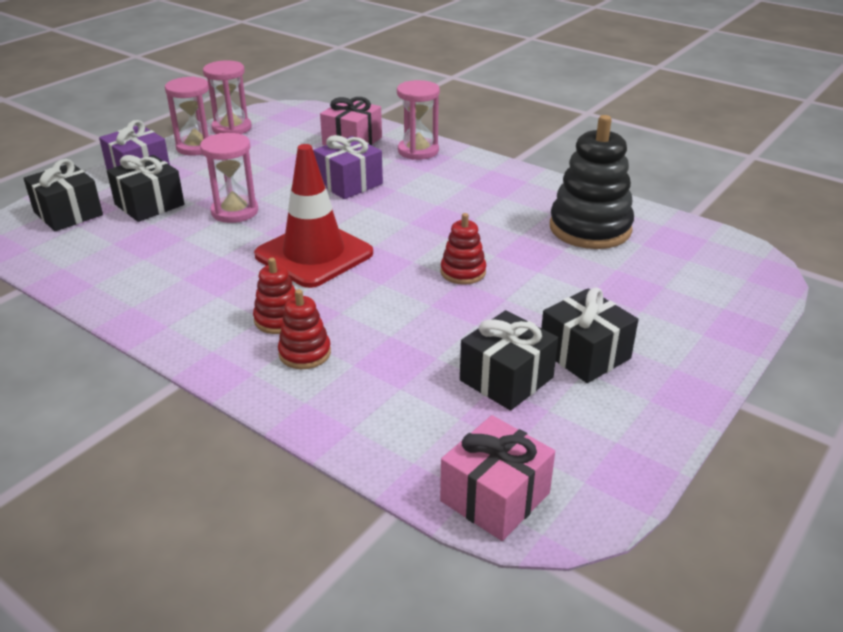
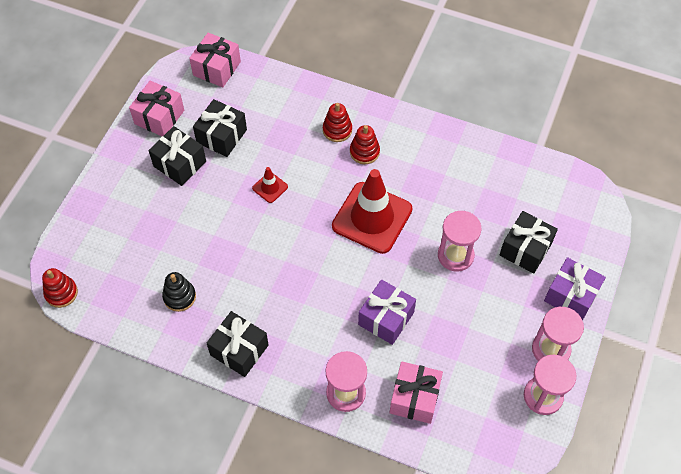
camera: 165 degrees right, 25 degrees up
black gift [23,159,103,231] -> black gift moved to [207,311,268,377]
red stacking toy [440,213,486,285] -> red stacking toy moved to [42,268,78,308]
black stacking toy [550,115,634,249] -> black stacking toy [162,272,196,312], size x0.52
none -> pink gift [129,81,184,136]
none -> red traffic cone [252,167,288,203]

